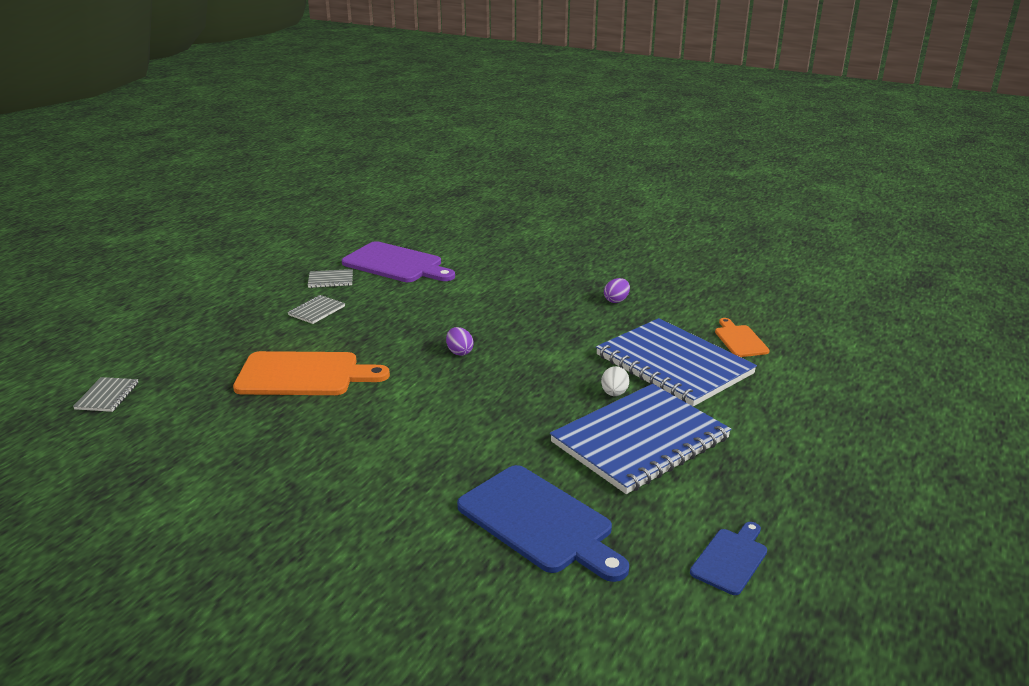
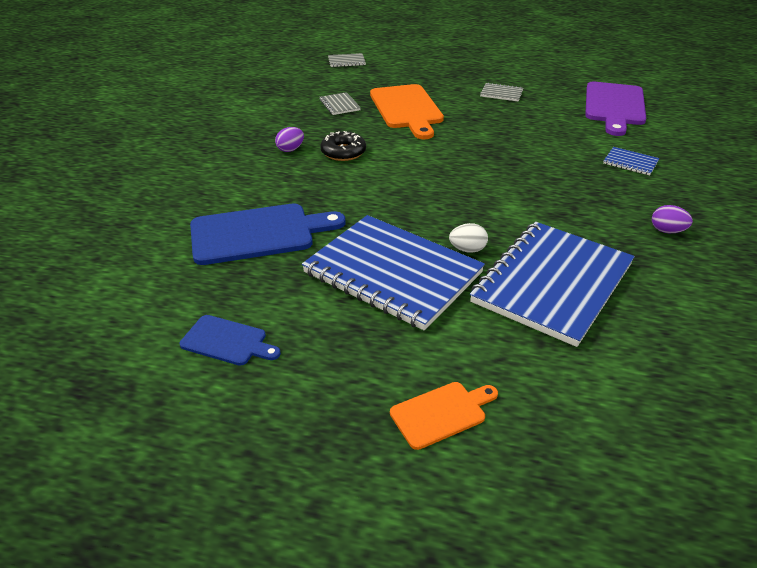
camera: 75 degrees right, 10 degrees up
grey notebook [308,269,353,288] -> grey notebook moved to [320,92,361,115]
purple egg [446,327,474,356] -> purple egg moved to [275,127,304,152]
blue cutting board [457,465,629,582] -> blue cutting board turned 135 degrees counterclockwise [190,204,346,265]
orange cutting board [715,318,770,357] -> orange cutting board moved to [390,382,498,450]
none -> black donut [320,131,366,161]
none -> blue notebook [603,147,659,176]

